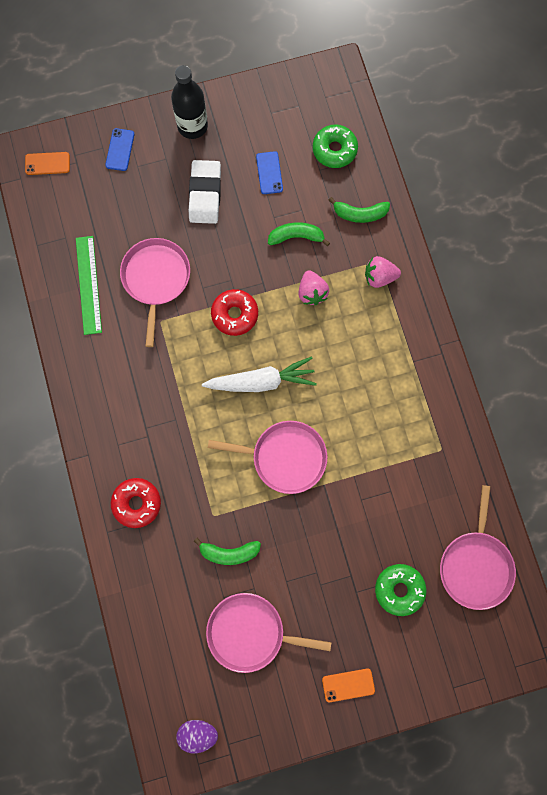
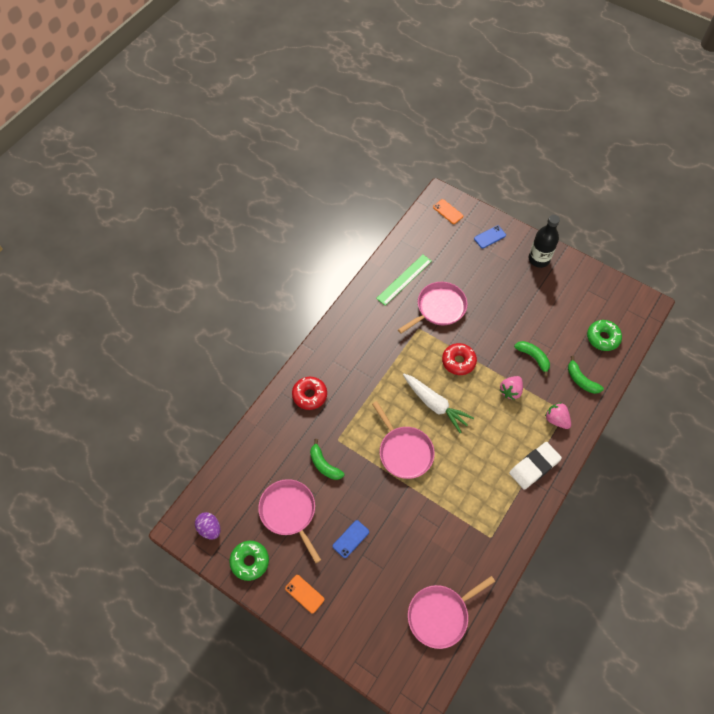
camera: 50 degrees right, 15 degrees down
white eraser [189,160,221,224] -> white eraser moved to [509,442,562,489]
blue phone [256,151,283,194] -> blue phone moved to [333,520,369,558]
green donut [375,564,426,616] -> green donut moved to [229,541,269,581]

